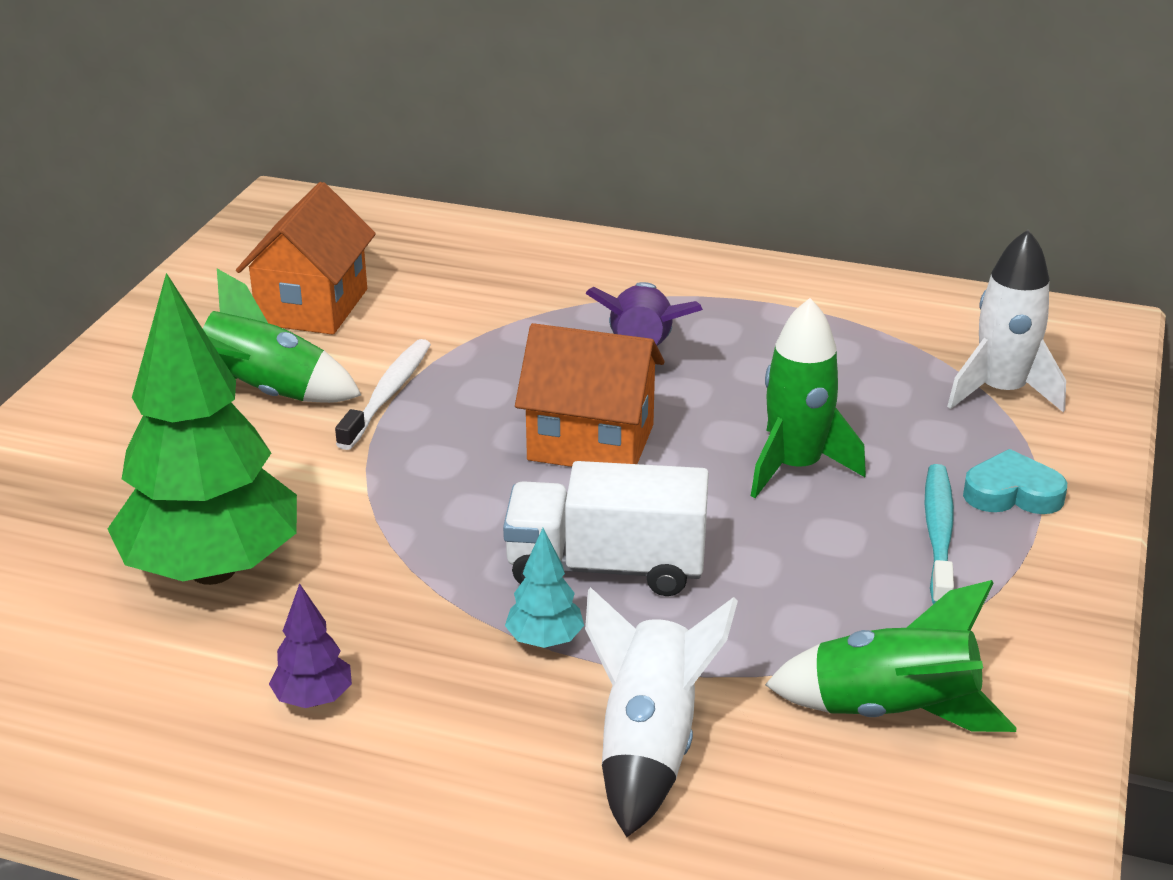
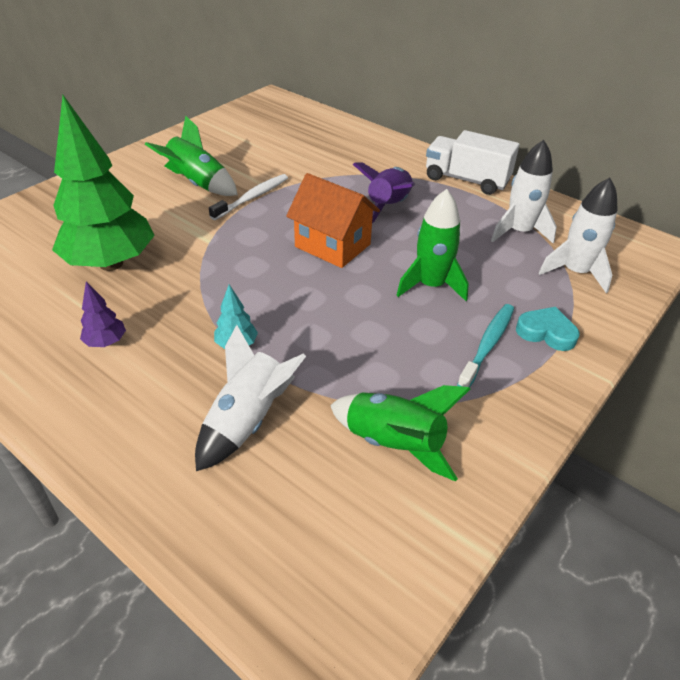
camera: 20 degrees right, 10 degrees up
orange house [236,182,376,335] -> none
white truck [503,461,709,596] -> white truck moved to [426,130,519,195]
none -> white rocket [491,140,557,244]

